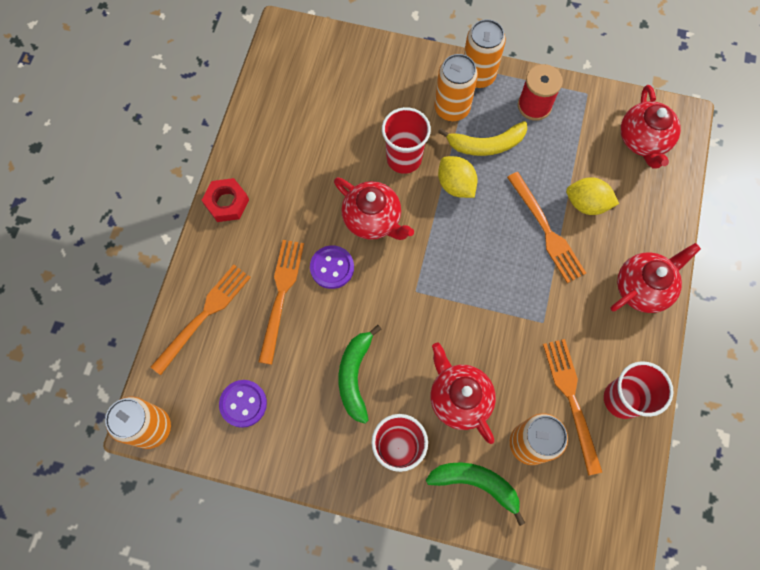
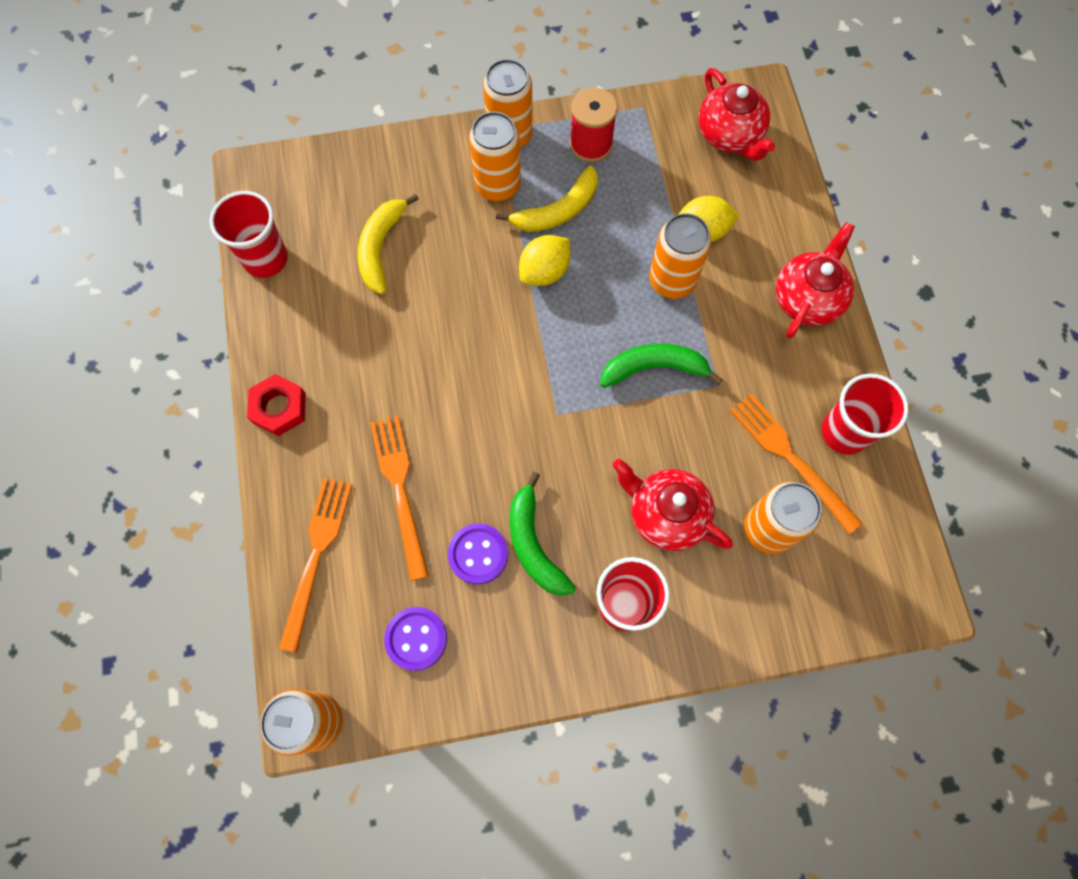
camera: 25 degrees left, 0 degrees up
purple button [310,245,354,289] -> purple button moved to [448,524,508,584]
red teapot [334,177,414,240] -> none
red cup [382,107,431,174] -> red cup moved to [210,191,288,278]
green banana [426,462,525,526] -> green banana moved to [600,344,723,388]
yellow lemon [438,156,477,198] -> yellow lemon turned 75 degrees counterclockwise [519,235,570,286]
orange fork [507,172,586,283] -> orange can [649,213,711,299]
none -> yellow banana [358,194,419,294]

